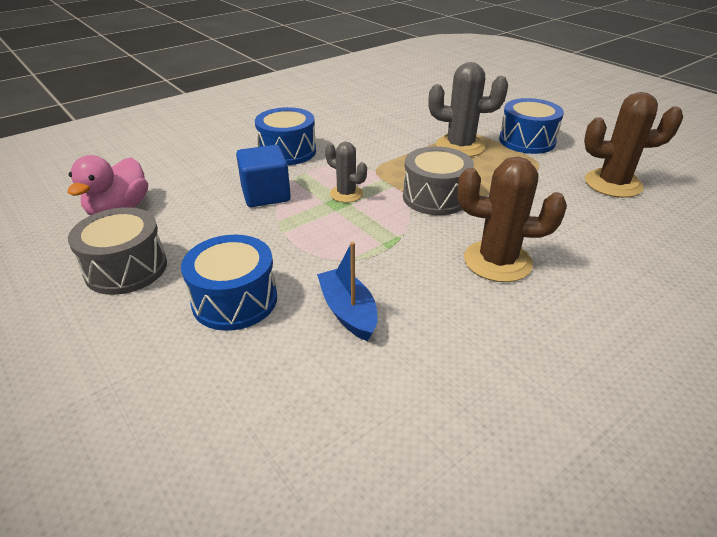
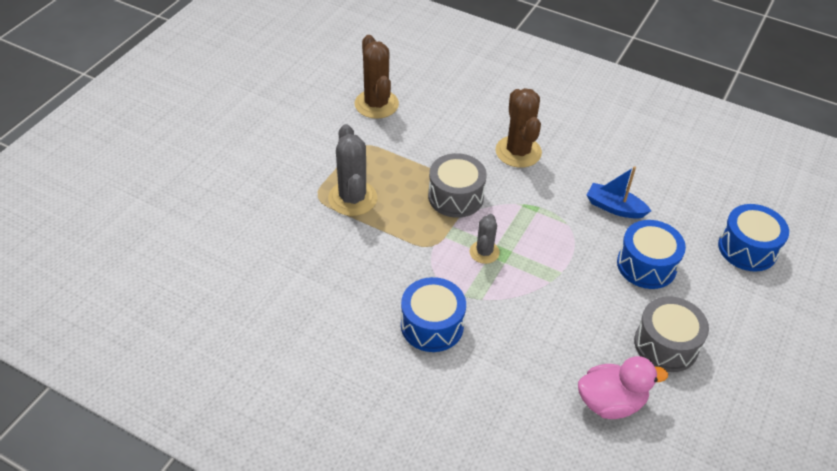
camera: 115 degrees left, 10 degrees up
blue cube [236,145,291,207] -> none
blue boat [317,242,378,341] -> blue boat turned 75 degrees clockwise [587,166,651,219]
blue drum [499,98,564,154] -> blue drum moved to [718,204,789,271]

